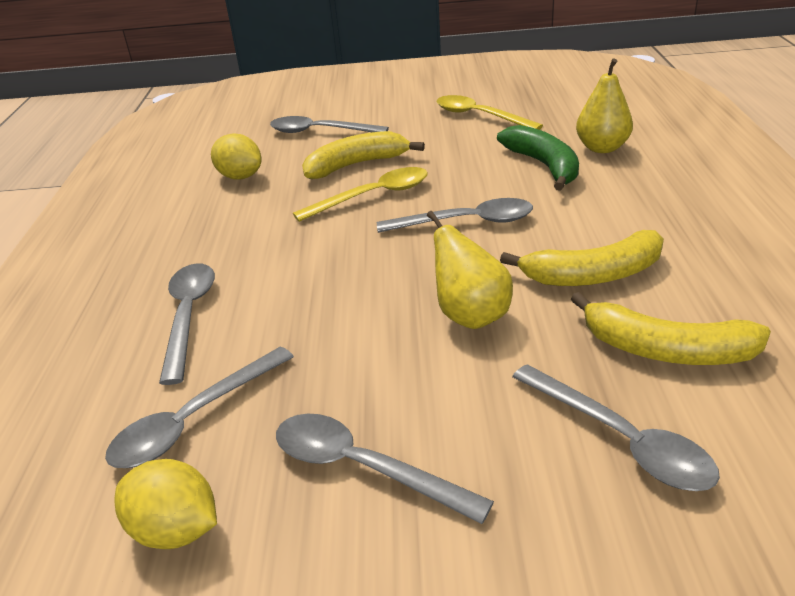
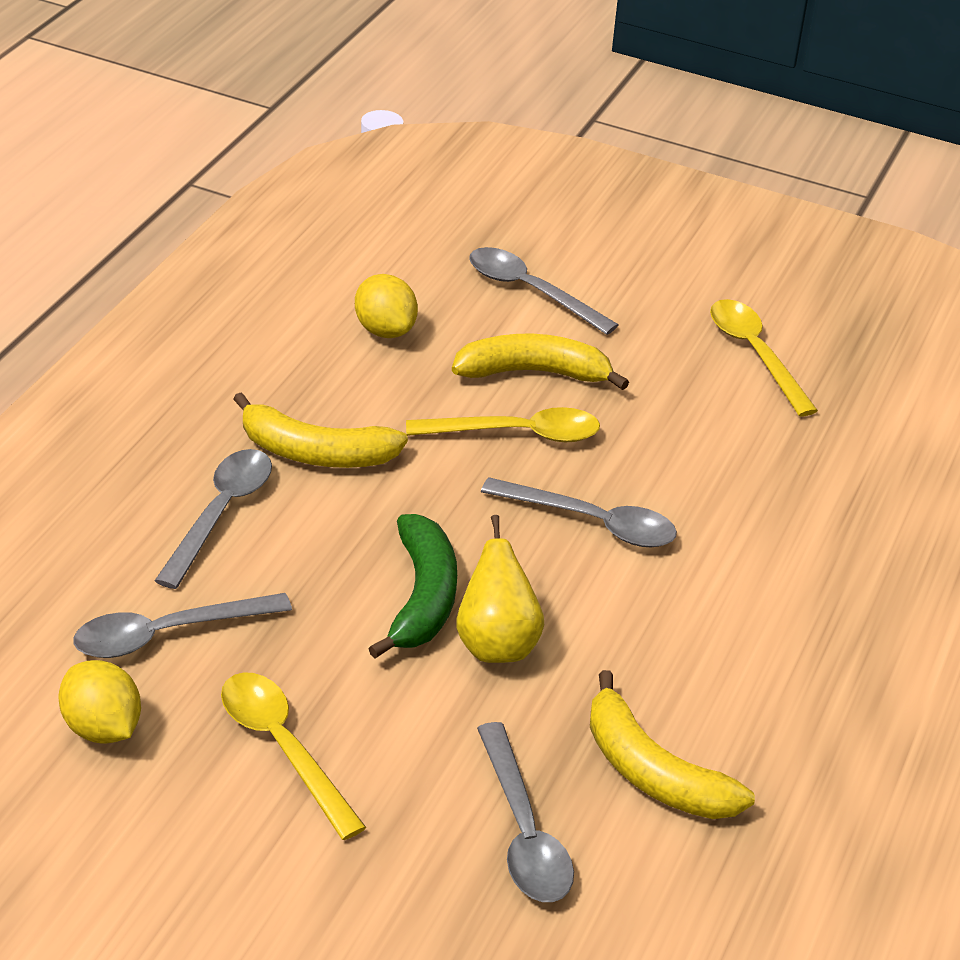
camera: 20 degrees right, 5 degrees up
grey spoon [276,414,494,524] -> yellow spoon [221,672,367,840]
green banana [497,125,579,191] -> green banana moved to [368,514,457,658]
yellow banana [500,230,664,286] -> yellow banana moved to [233,392,408,468]
yellow pear [576,59,633,153] -> none

